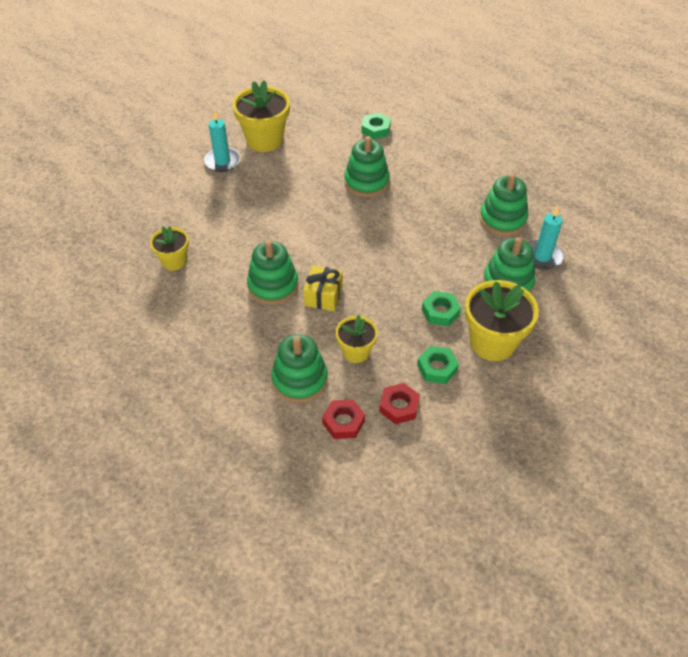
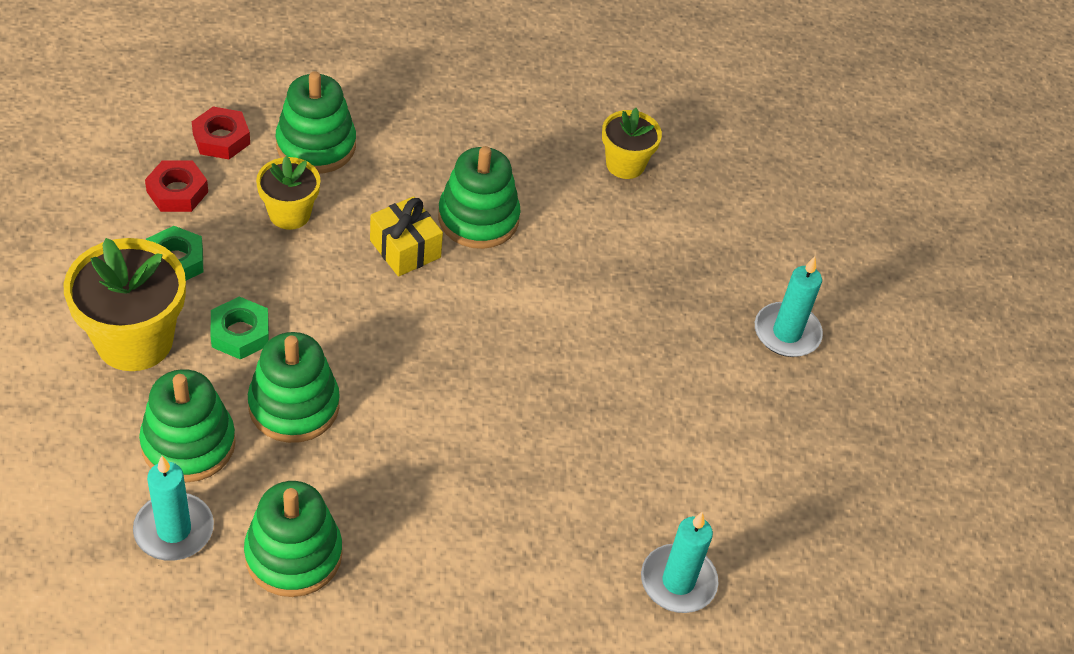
camera: 125 degrees right, 0 degrees up
yellow flower pot [232,80,290,152] -> none
green stacking toy [344,136,390,197] -> green stacking toy moved to [248,332,340,443]
green nut [361,113,391,139] -> turquoise candle [641,512,719,613]

